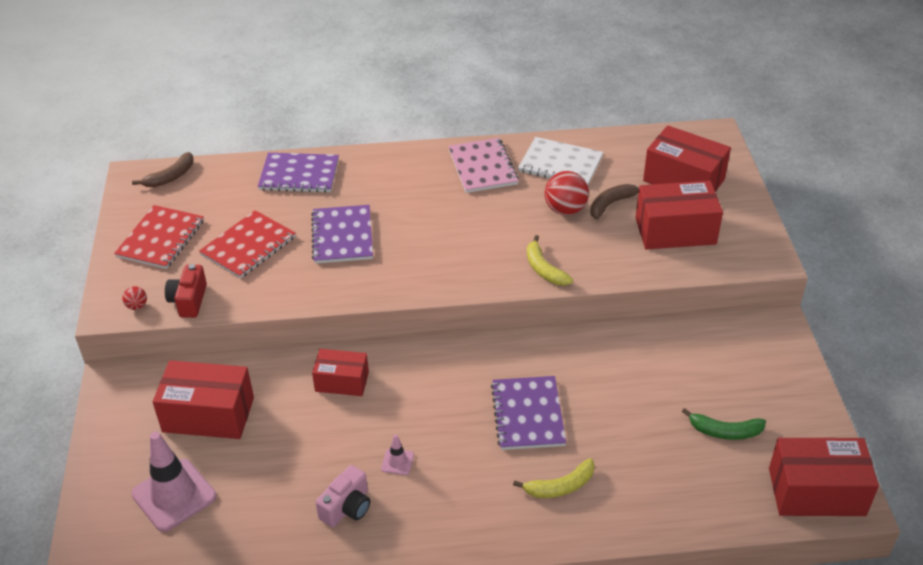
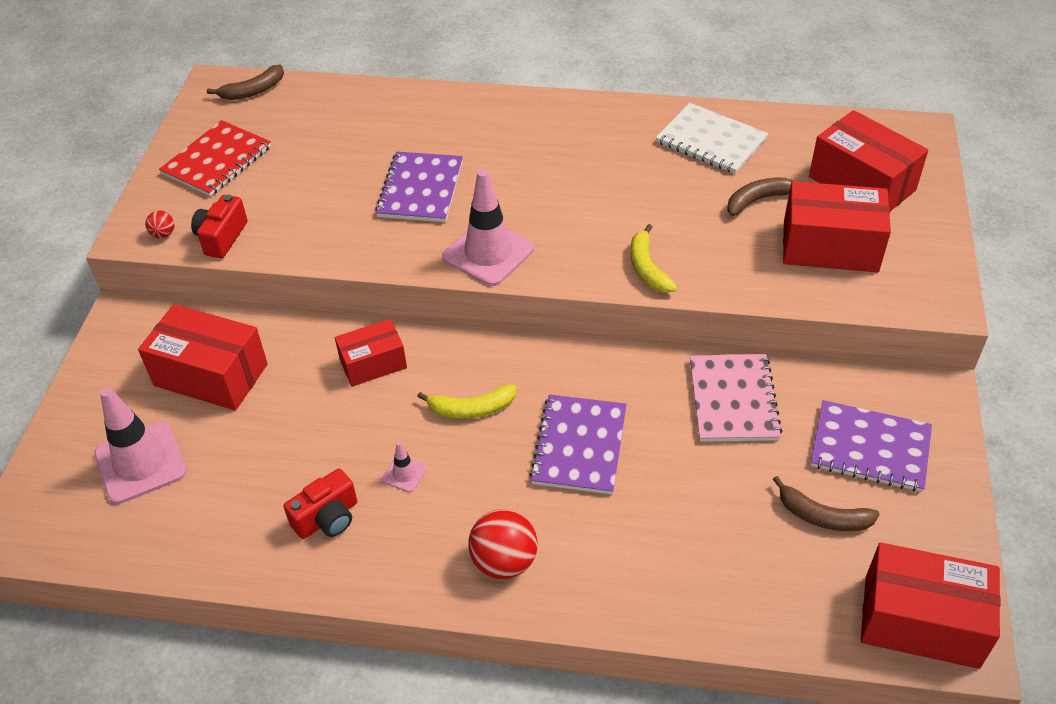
camera: 15 degrees right, 5 degrees up
red notebook [199,210,296,279] -> none
purple notebook [258,153,339,193] -> purple notebook moved to [810,400,932,492]
red box [312,349,369,396] -> red box turned 45 degrees counterclockwise [335,319,407,387]
pink camera [316,465,371,527] -> red camera [284,469,357,539]
pink notebook [448,138,519,193] -> pink notebook moved to [690,354,782,442]
yellow banana [513,458,595,498] -> yellow banana moved to [417,384,516,419]
red ball [544,171,589,215] -> red ball moved to [468,509,537,579]
green banana [682,408,766,440] -> brown banana [773,476,880,531]
none -> pink traffic cone [442,169,534,286]

